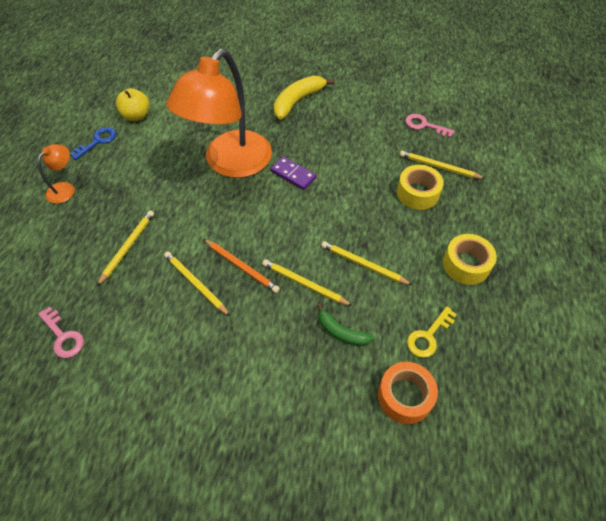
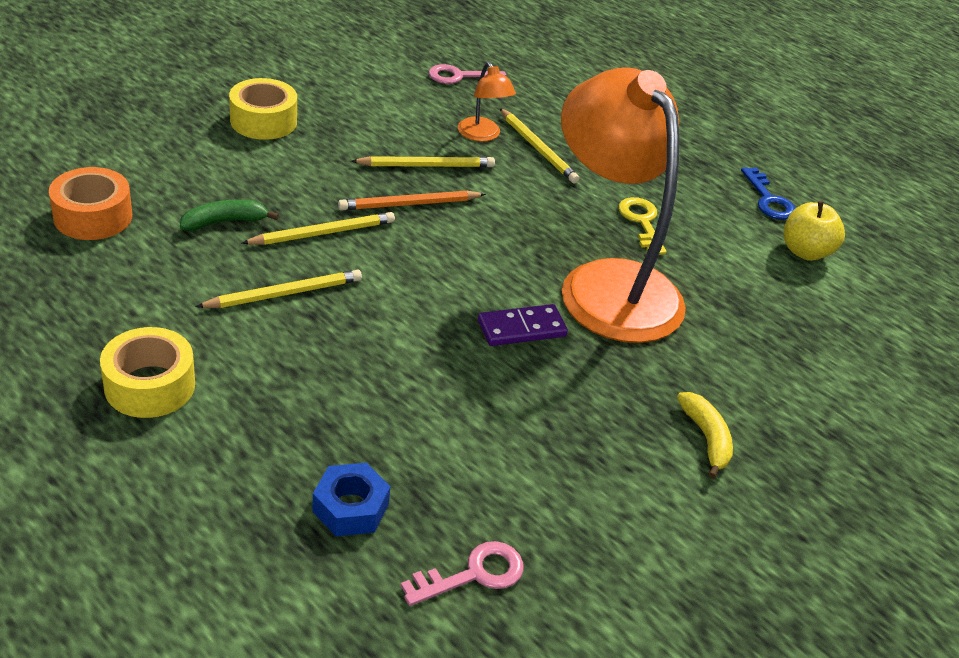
camera: 120 degrees right, 15 degrees down
orange lamp [38,144,75,204] -> orange lamp moved to [458,62,516,142]
yellow banana [274,76,335,119] -> yellow banana [677,392,733,479], size x0.61
yellow tape [397,165,444,210] -> yellow tape moved to [229,78,297,140]
yellow pencil [400,151,486,179] -> blue nut [312,463,390,536]
yellow key [407,306,457,358] -> yellow key moved to [618,197,667,255]

